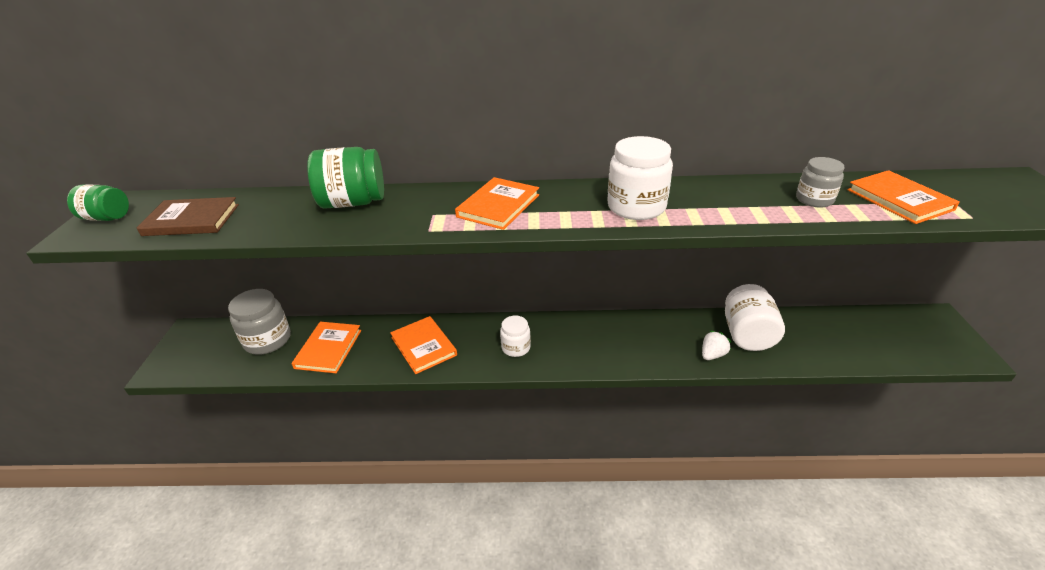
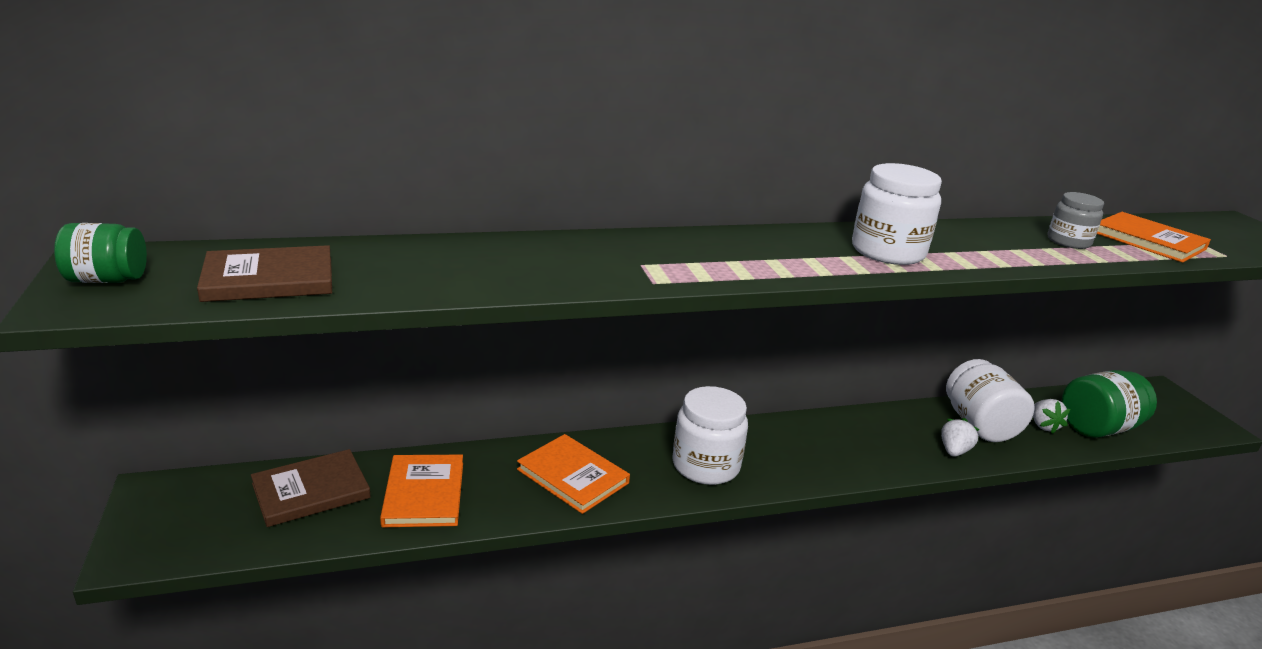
camera: 20 degrees left, 10 degrees down
grey jar [228,289,291,355] -> brown book [251,449,371,527]
green jar [307,147,384,209] -> green jar moved to [1062,370,1157,438]
orange book [455,177,539,230] -> none
white jar [500,316,531,357] -> white jar [672,386,748,485], size x1.64
none -> white strawberry [1033,399,1070,434]

